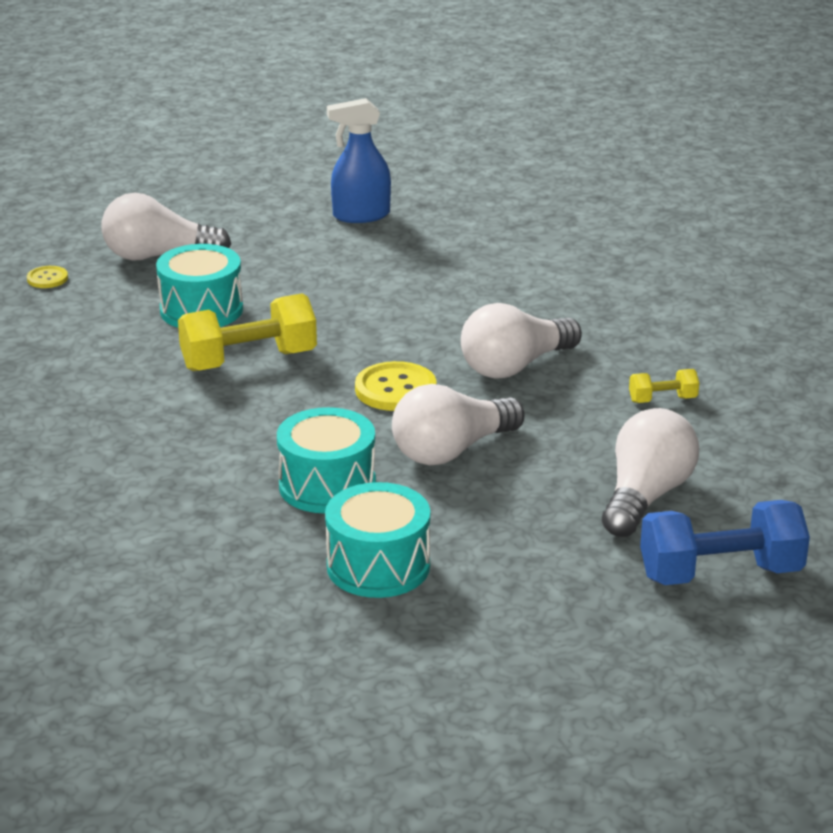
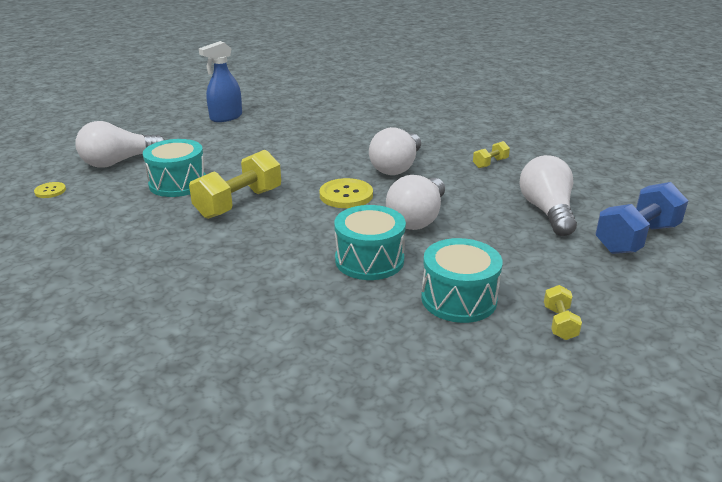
camera: 30 degrees left, 0 degrees up
none -> yellow dumbbell [544,285,582,340]

